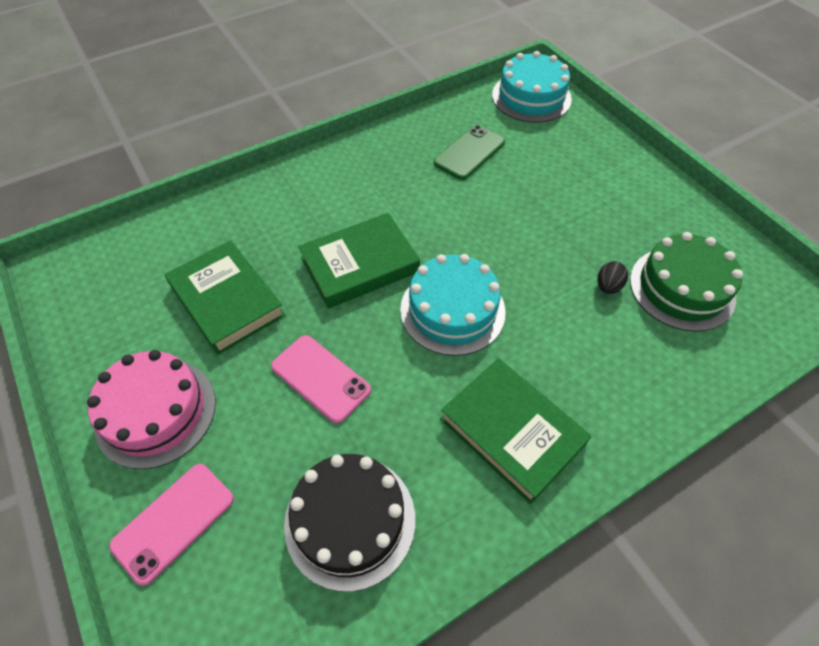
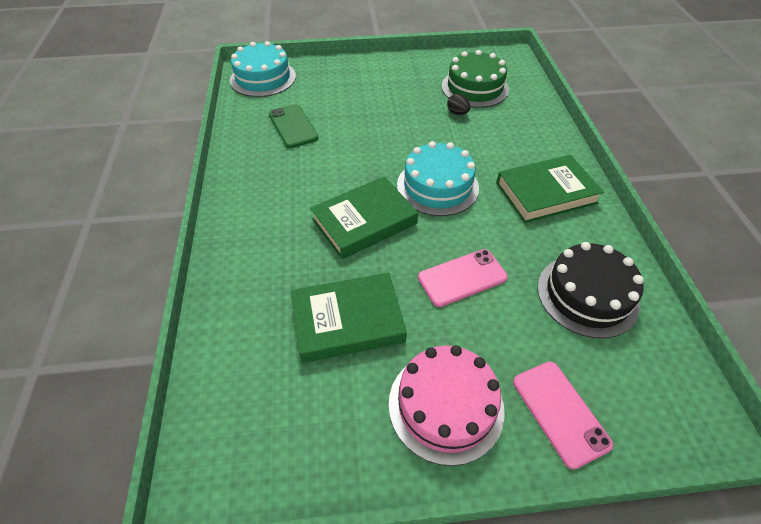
camera: 65 degrees left, 5 degrees down
green book [298,213,420,309] -> green book turned 60 degrees clockwise [310,176,418,259]

